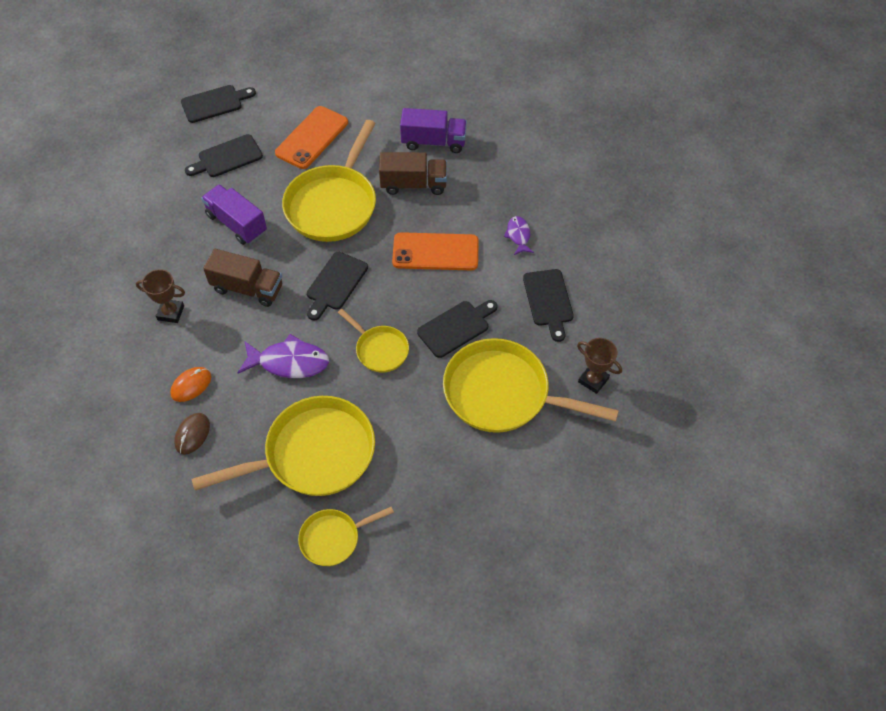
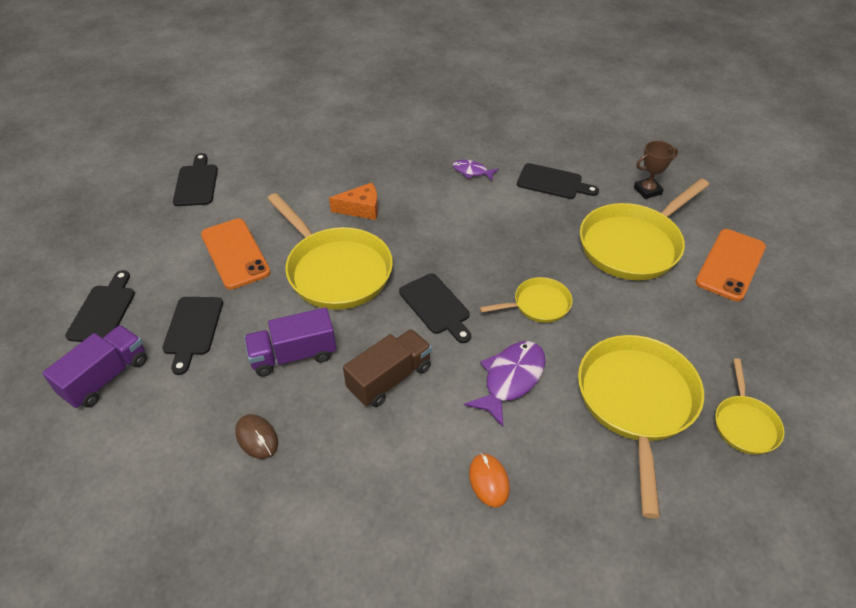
camera: 60 degrees left, 10 degrees down
brown trophy [136,269,185,323] -> none
brown mouse [174,413,210,455] -> brown mouse moved to [235,414,278,459]
brown truck [379,152,447,195] -> orange cheese [329,183,378,220]
orange phone [392,232,479,270] -> orange phone moved to [696,229,766,301]
purple truck [400,108,467,153] -> purple truck moved to [42,325,147,409]
black cutting board [417,300,497,358] -> black cutting board moved to [173,153,218,206]

